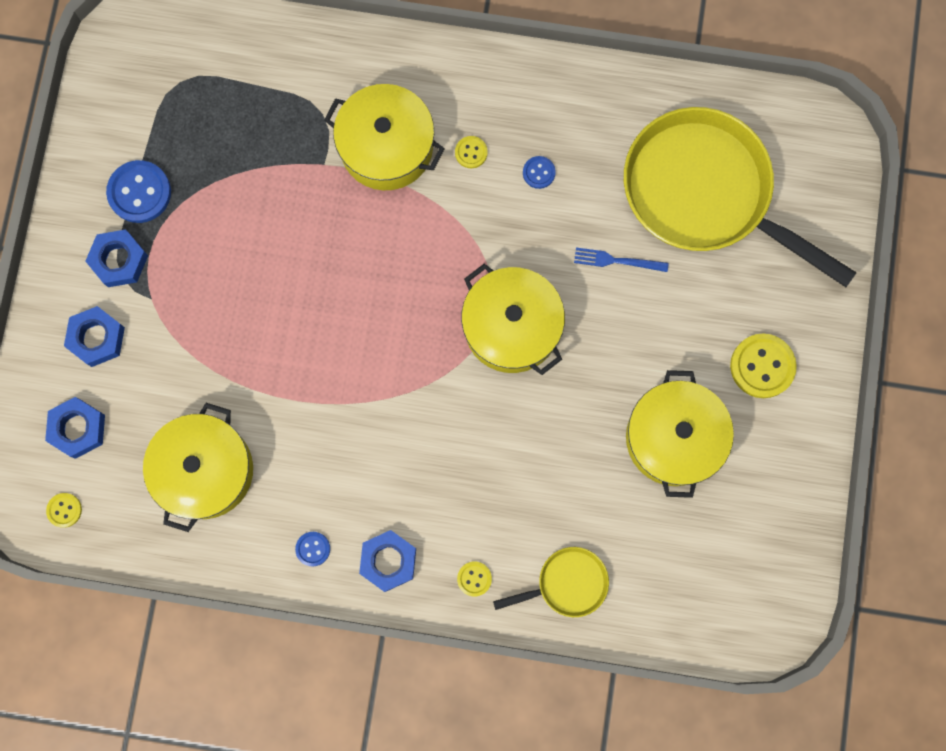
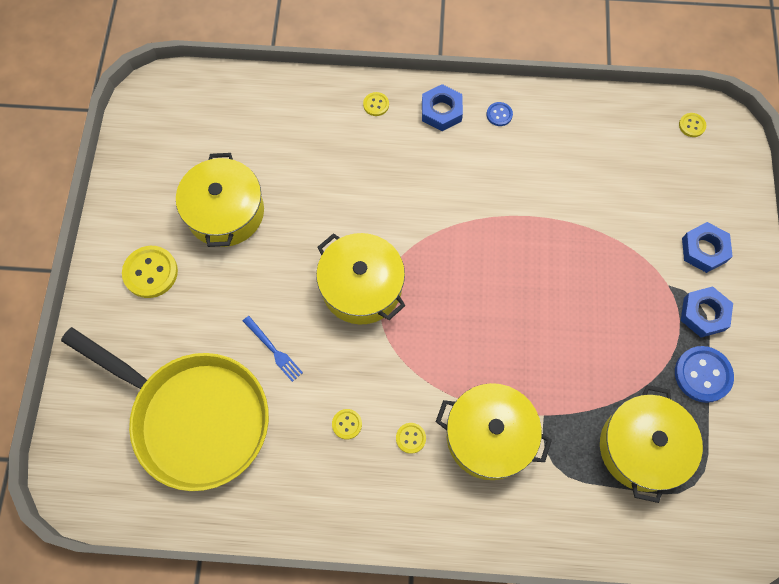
camera: 175 degrees right, 10 degrees down
blue nut [45,397,105,459] -> none
yellow pot [143,403,253,532] -> yellow pot moved to [600,385,703,503]
yellow pan [493,547,609,617] -> none
blue button [523,156,556,189] -> yellow button [332,409,362,440]
blue fork [574,247,669,272] -> blue fork turned 45 degrees clockwise [243,316,303,382]

